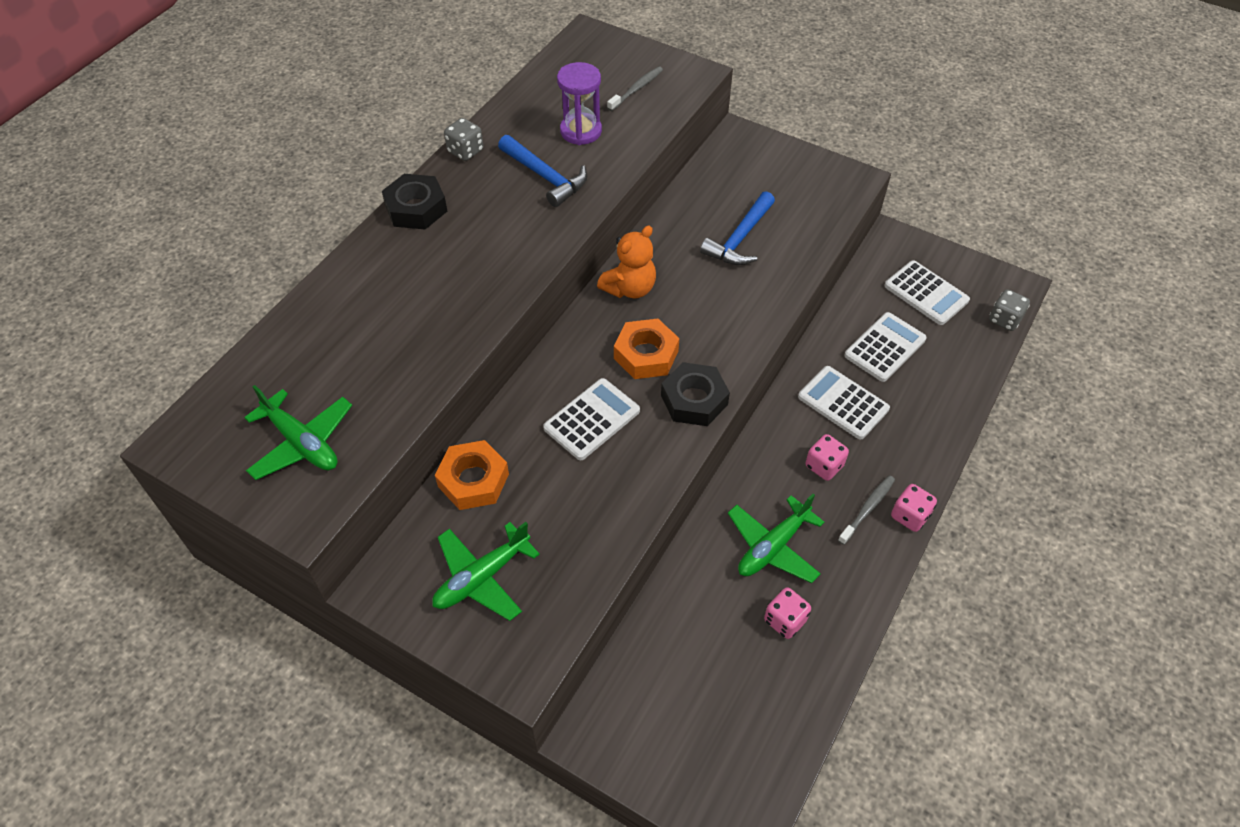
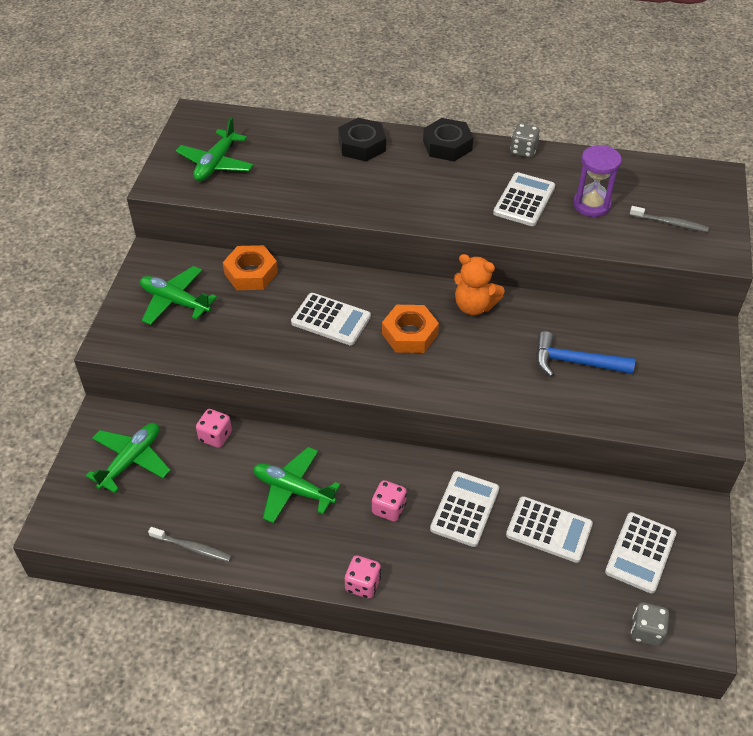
camera: 70 degrees right, 5 degrees down
blue hammer [498,135,587,207] -> white calculator [493,172,555,226]
black nut [661,362,730,426] -> black nut moved to [338,118,386,161]
pink dice [764,587,811,639] -> pink dice moved to [196,409,232,448]
grey toothbrush [838,475,895,545] -> grey toothbrush moved to [148,527,232,562]
none -> green plane [86,423,170,493]

